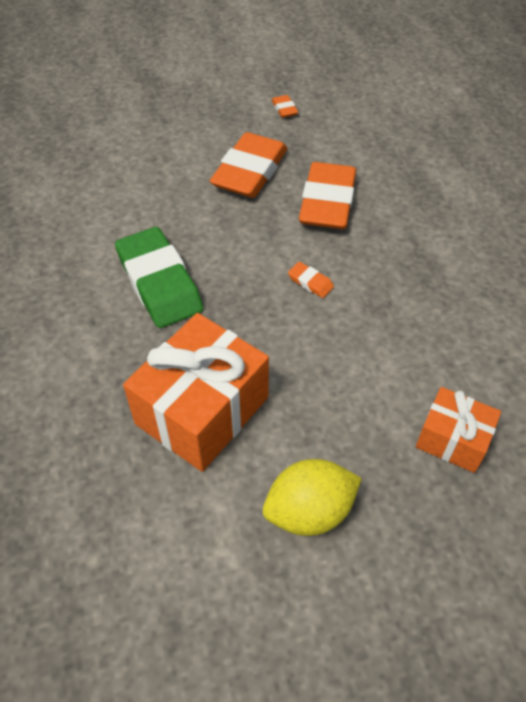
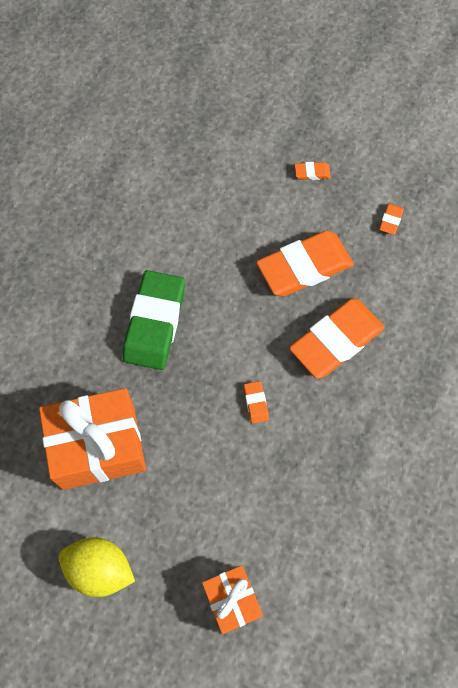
camera: 40 degrees right, 15 degrees up
none -> orange eraser [295,162,331,180]

